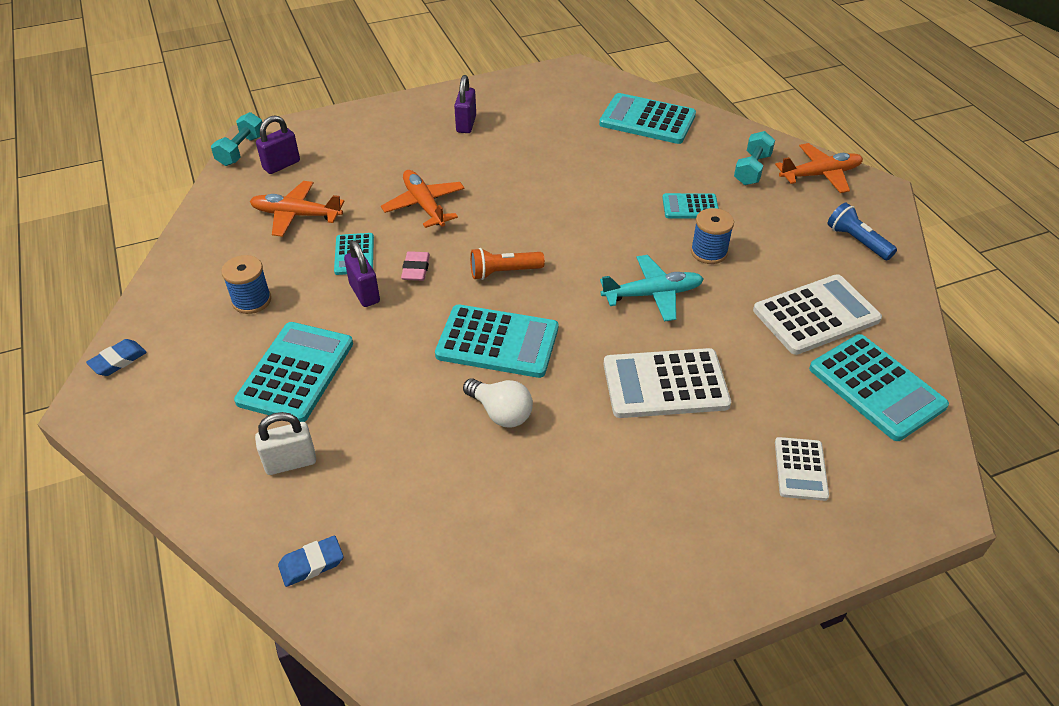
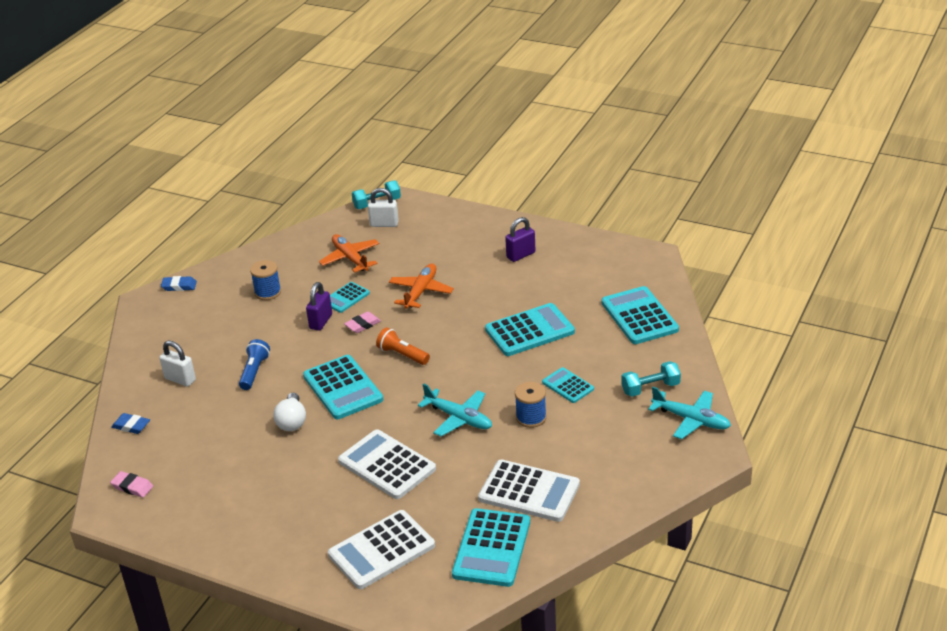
camera: 50 degrees right, 10 degrees down
turquoise calculator [234,322,353,422] -> turquoise calculator moved to [485,303,575,356]
purple padlock [256,115,300,174] -> white padlock [368,188,399,227]
orange plane [775,143,863,193] -> turquoise plane [648,387,731,439]
white calculator [775,437,829,501] -> white calculator [328,510,435,589], size x1.78
blue flashlight [827,203,897,260] -> blue flashlight moved to [239,339,270,390]
none -> pink eraser [110,471,153,498]

